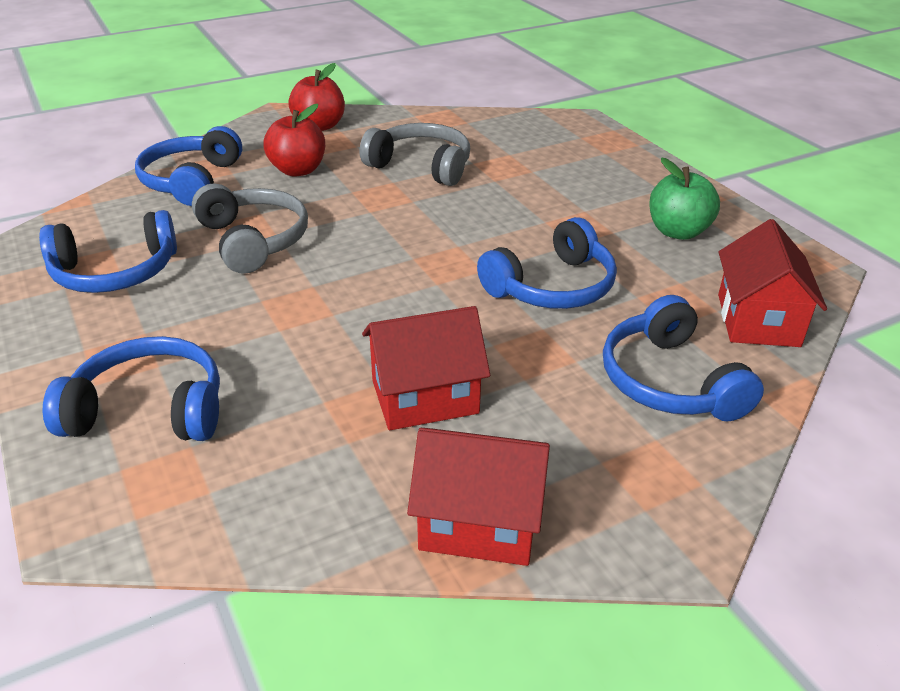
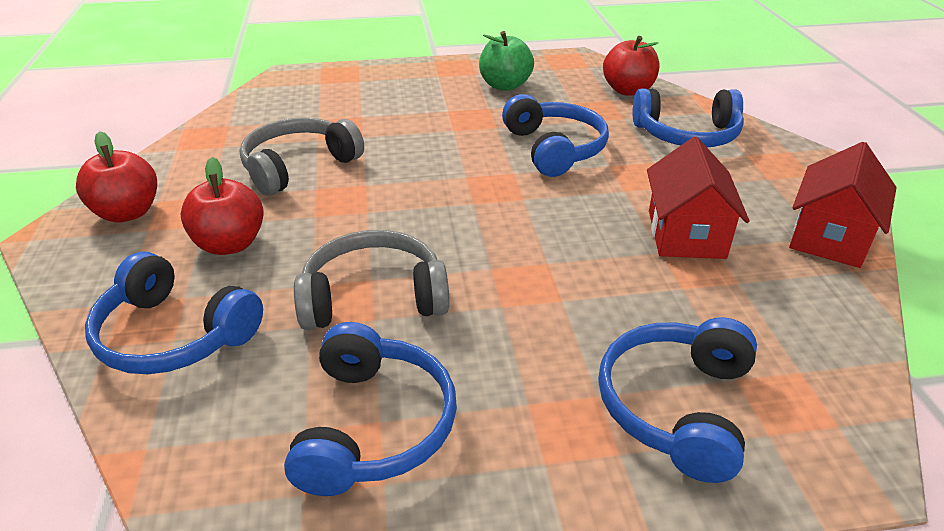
camera: 70 degrees left, 0 degrees up
red house [718,219,827,347] -> red apple [603,36,659,96]

